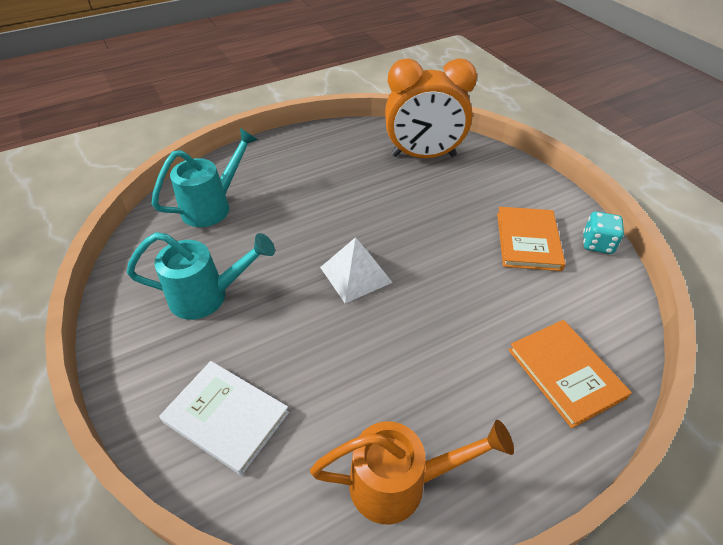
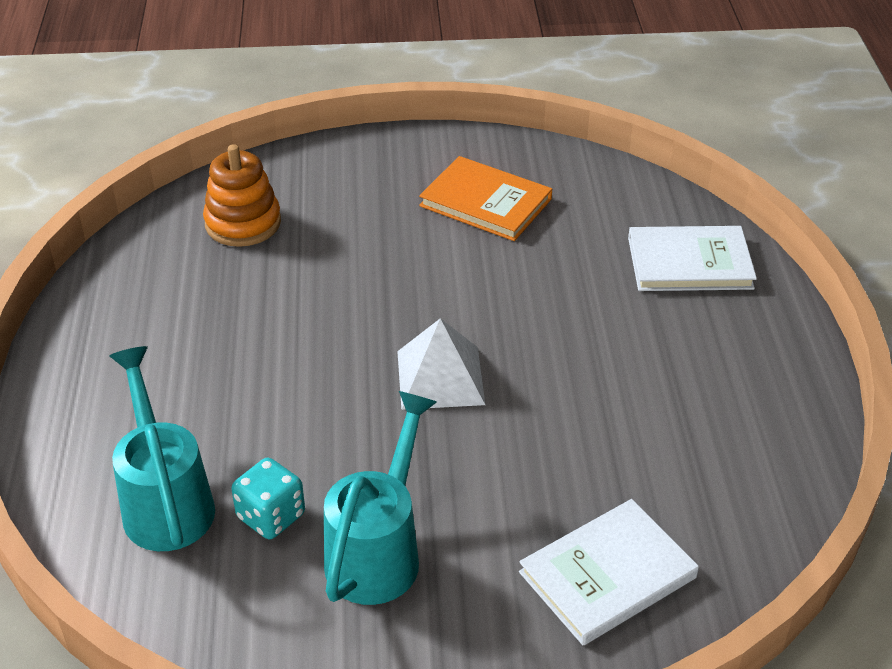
camera: 65 degrees left, 5 degrees down
orange watering can [310,420,514,524] -> none
orange clock [385,58,477,158] -> orange stacking toy [203,144,281,247]
orange book [509,320,632,428] -> white book [628,226,757,291]
turquoise dice [583,212,624,254] -> turquoise dice moved to [231,458,305,539]

